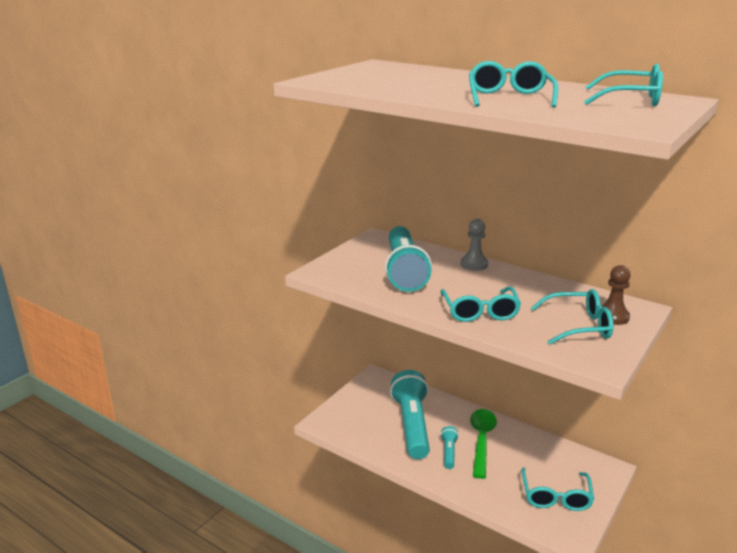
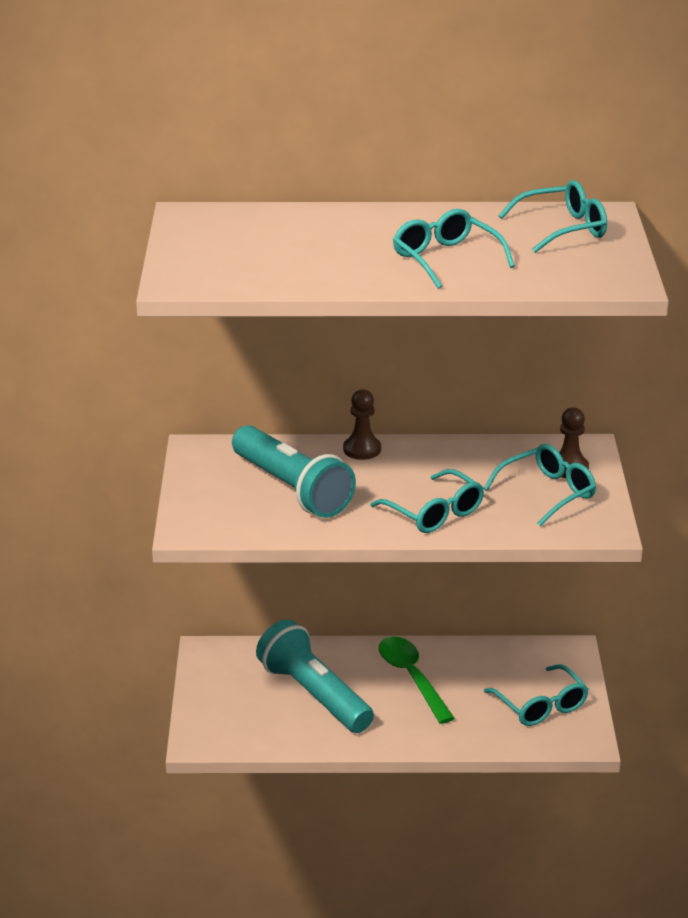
camera: 35 degrees left, 5 degrees up
turquoise flashlight [440,426,459,469] -> none
grey pawn [461,219,488,271] -> brown pawn [343,389,381,460]

